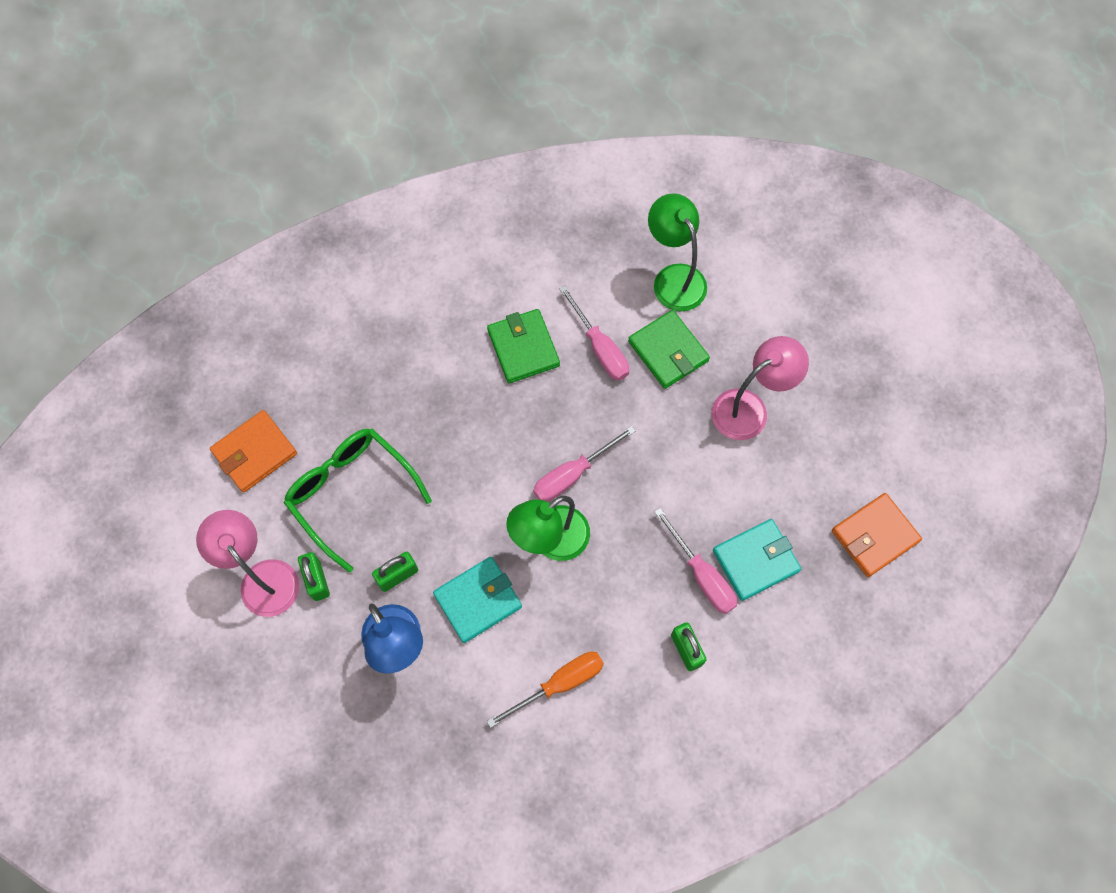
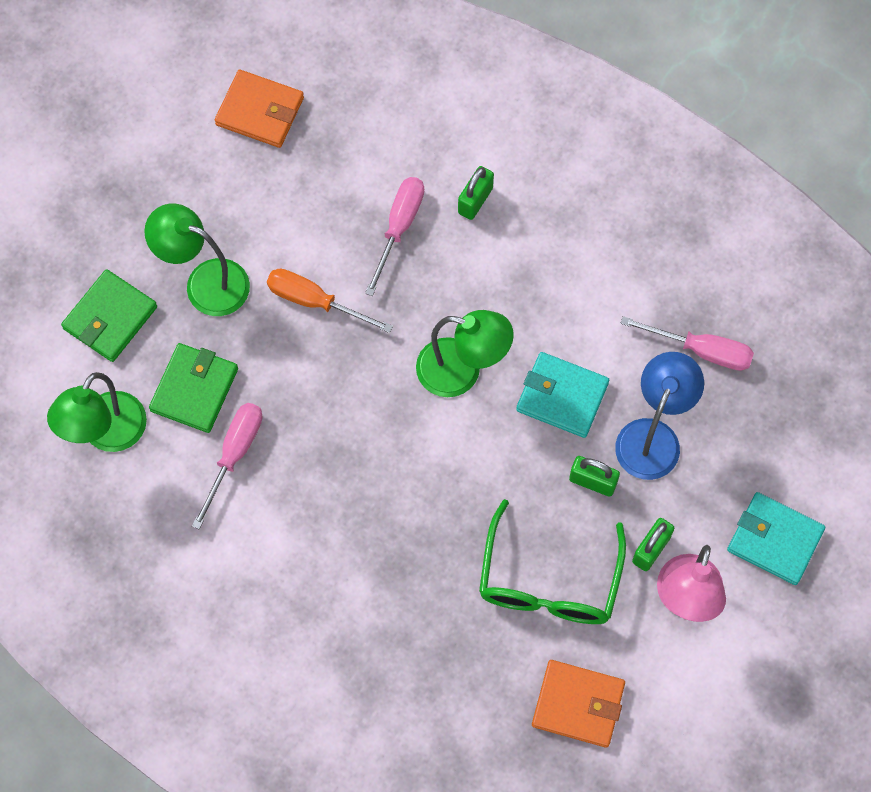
camera: 125 degrees left, 0 degrees up
green wallet [487,309,560,383] -> green wallet moved to [61,269,157,362]
orange screwdriver [487,652,604,728] -> orange screwdriver moved to [267,269,393,333]
pink screwdriver [533,426,636,502] -> pink screwdriver moved to [620,316,754,371]
pink lamp [711,336,809,440] -> green lamp [144,204,250,316]
turquoise wallet [713,519,801,601] -> turquoise wallet moved to [727,492,825,585]

